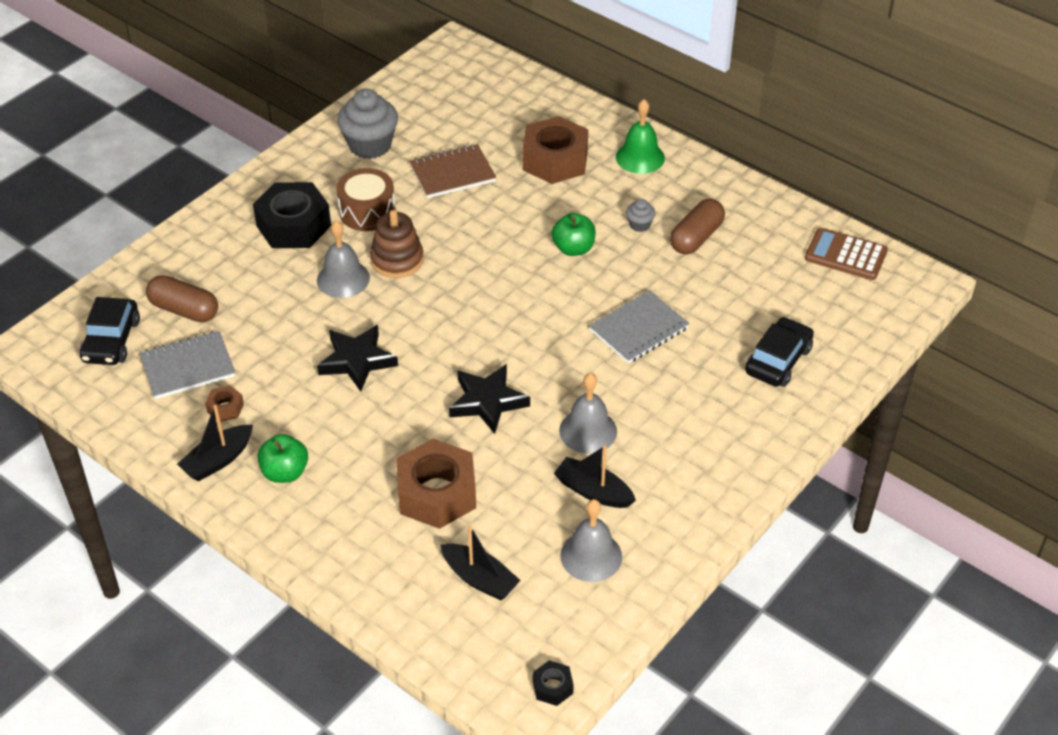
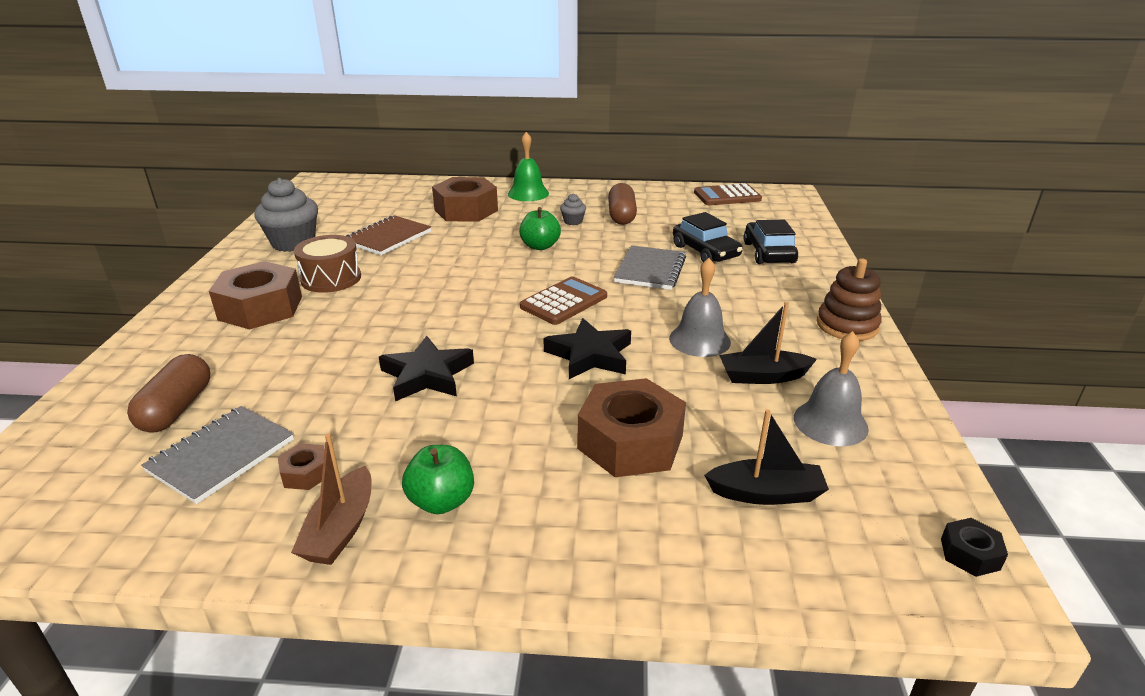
camera: 35 degrees left, 15 degrees down
black car [80,297,140,365] -> black car moved to [673,212,743,262]
brown capsule [146,275,218,322] -> brown capsule turned 75 degrees counterclockwise [127,354,210,433]
black boat [177,405,253,481] -> brown boat [291,433,371,565]
black nut [253,182,331,248] -> brown nut [209,261,302,330]
grey bell [317,220,370,298] -> none
brown stacking toy [370,210,424,278] -> brown stacking toy moved to [817,258,882,341]
none -> brown calculator [520,277,607,325]

